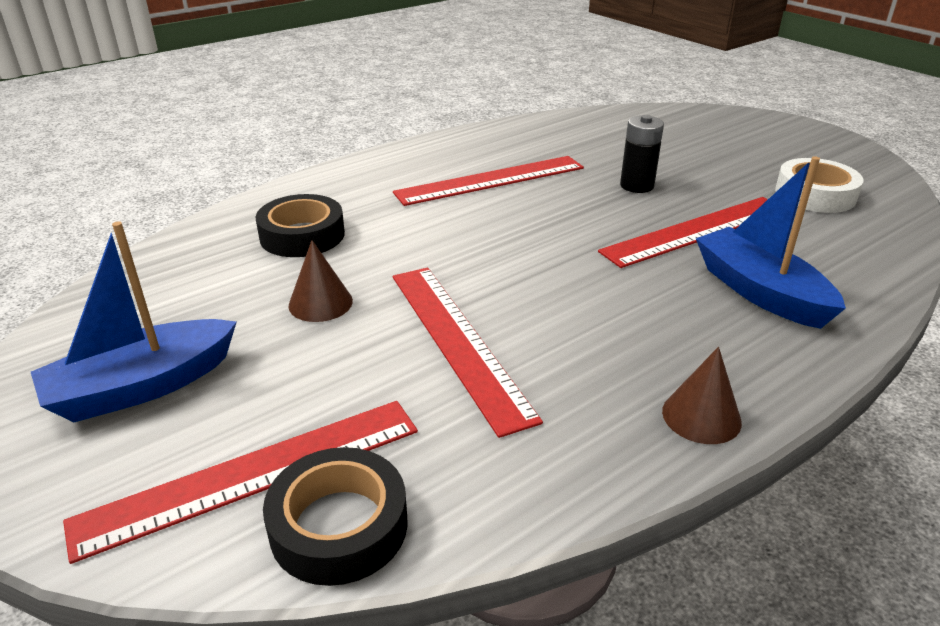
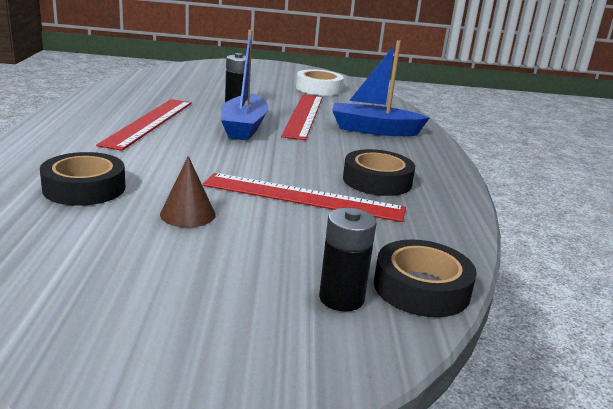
camera: 55 degrees left, 10 degrees down
blue boat [31,221,237,422] -> blue boat moved to [221,30,269,141]
red ruler [63,401,418,564] -> black battery [319,208,377,311]
brown cone [662,347,742,444] -> none
none -> black tape [343,149,415,196]

